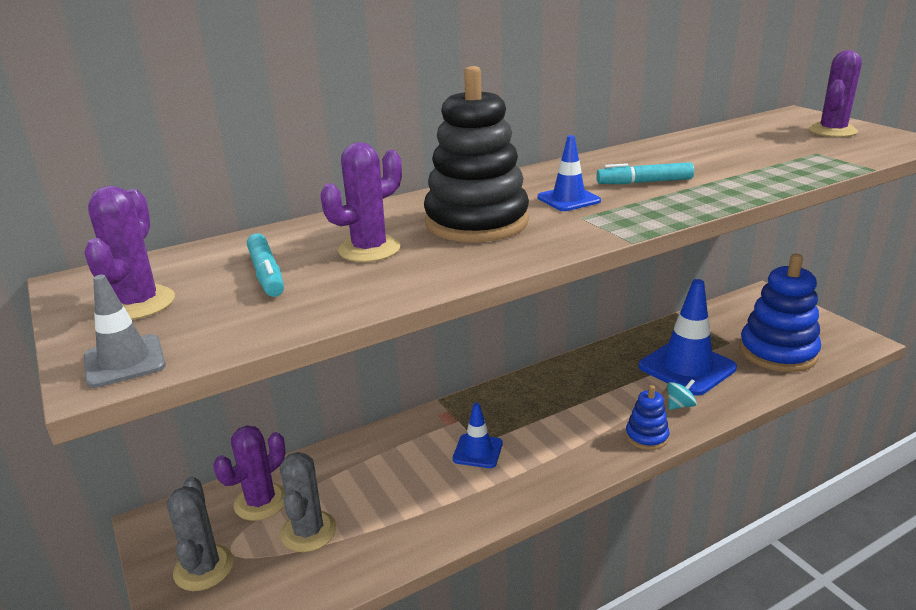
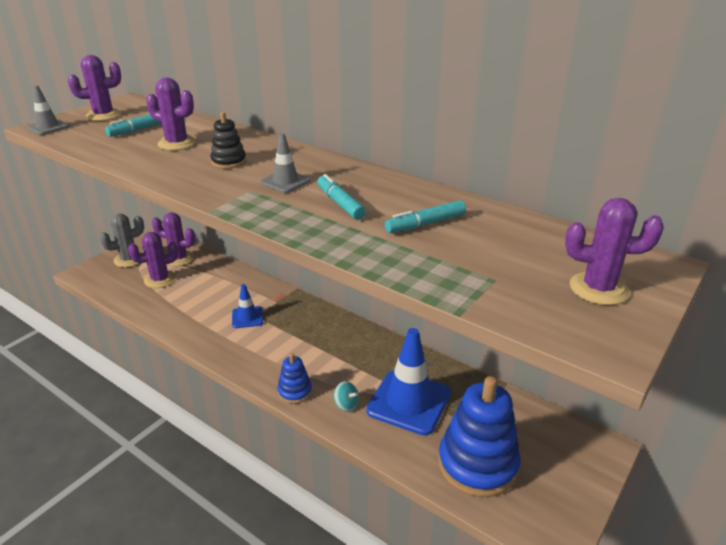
camera: 65 degrees right, 5 degrees up
grey cactus [280,452,336,552] -> purple cactus [128,232,178,288]
black stacking toy [424,66,529,242] -> black stacking toy [210,112,246,169], size x0.49
blue traffic cone [537,135,601,211] -> grey traffic cone [260,133,310,193]
none -> turquoise marker [385,200,466,233]

